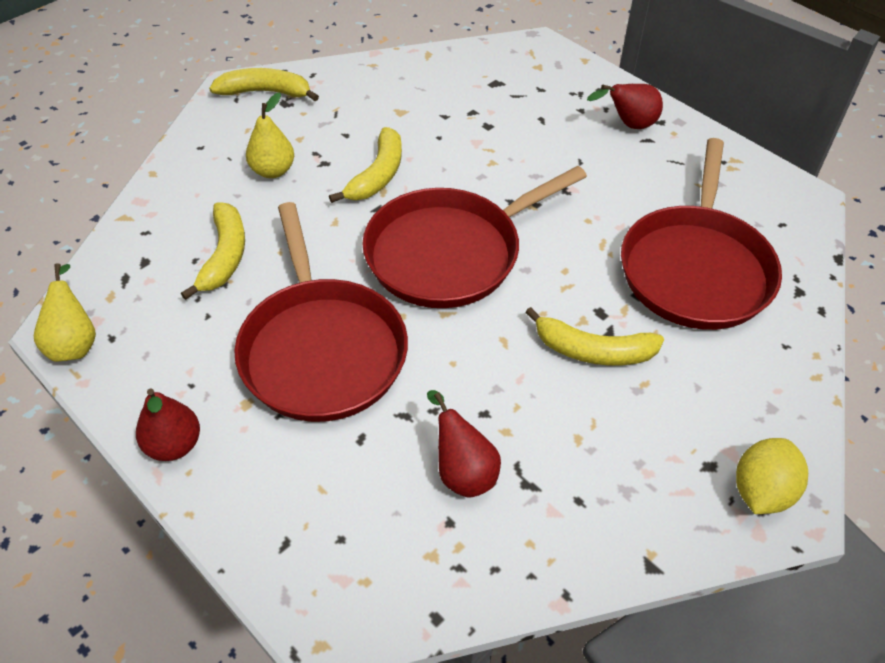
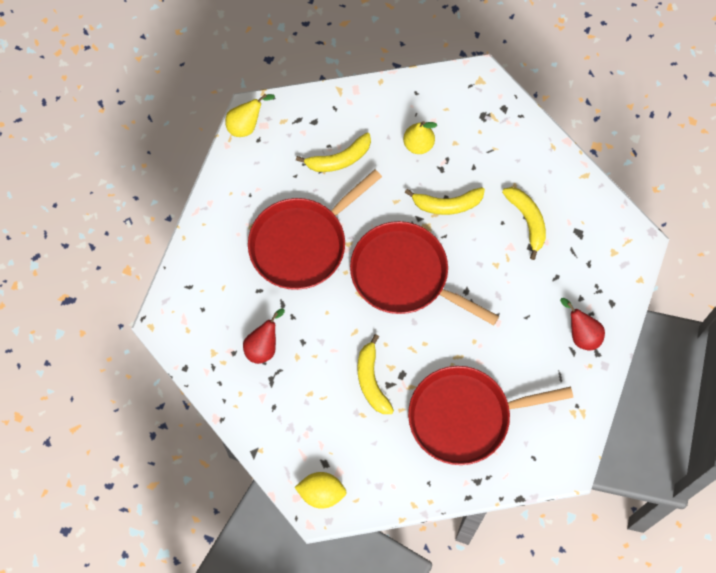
camera: 65 degrees right, 20 degrees up
red pear [136,388,200,461] -> none
yellow banana [209,68,319,101] -> yellow banana moved to [502,187,546,260]

